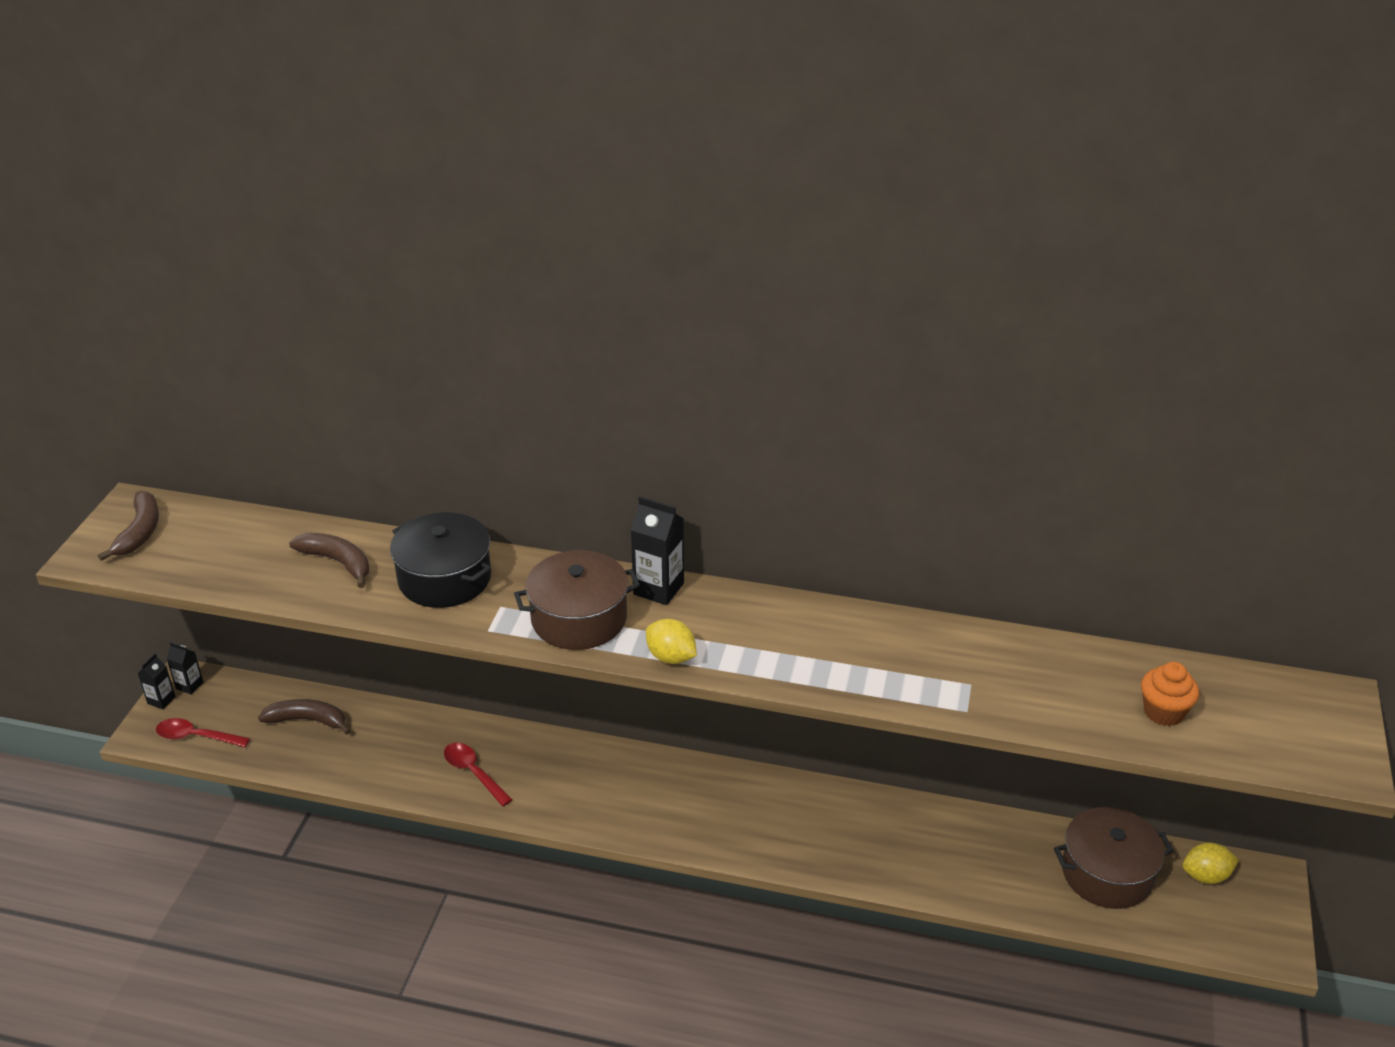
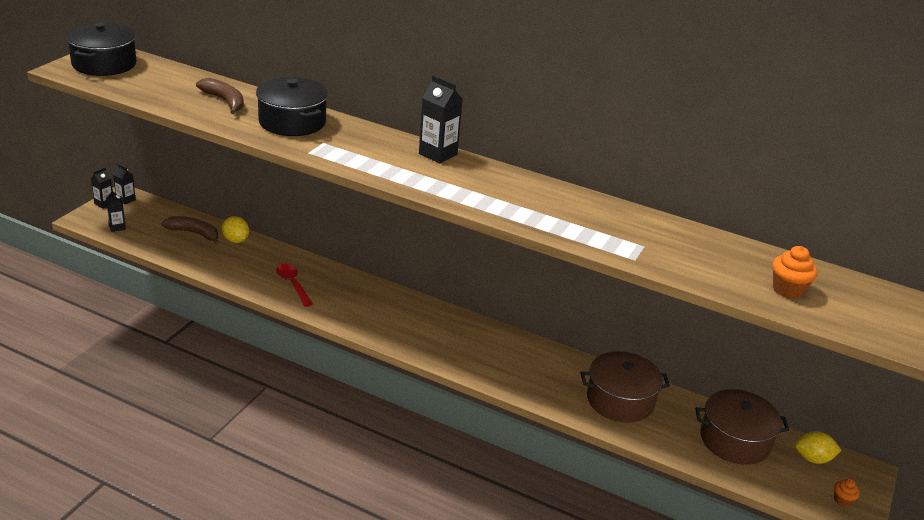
camera: 10 degrees right, 5 degrees down
brown banana [98,491,159,561] -> black pot [66,23,137,76]
red spoon [156,718,250,747] -> black carton [106,189,126,232]
brown pot [514,550,640,650] -> brown pot moved to [580,351,670,423]
yellow lemon [646,619,697,664] -> yellow lemon moved to [222,216,249,243]
none -> orange cupcake [834,479,860,507]

